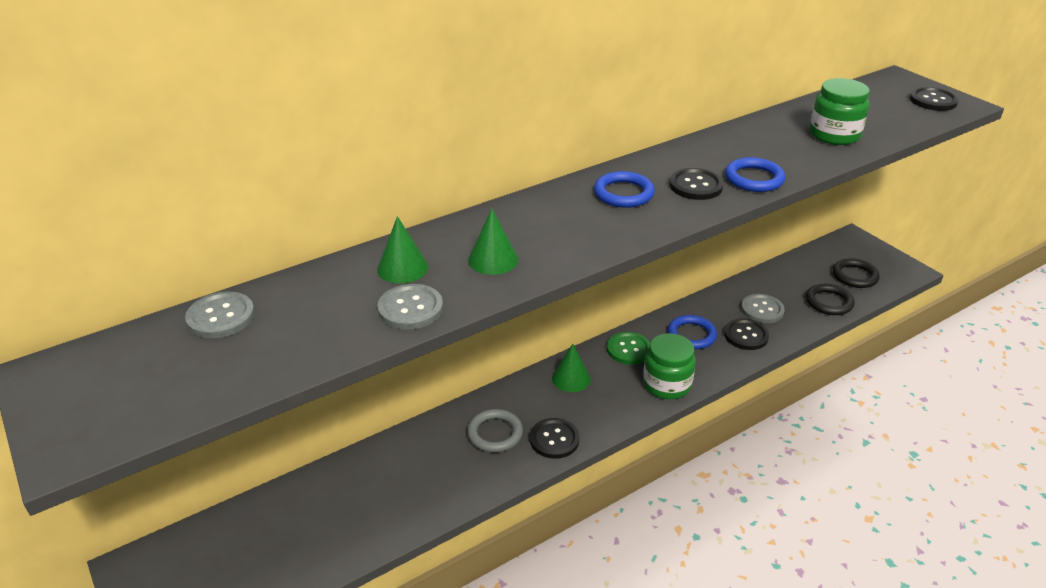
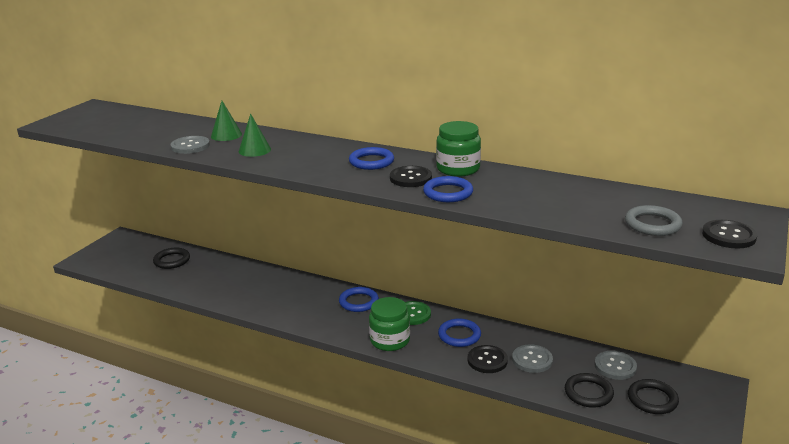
camera: 60 degrees right, 10 degrees down
grey button [185,292,255,338] -> grey button moved to [595,351,637,380]
grey ring [467,409,523,452] -> grey ring moved to [625,205,683,236]
black button [530,418,580,459] -> none
green cone [552,344,591,392] -> blue ring [339,287,379,312]
green jar [809,78,870,145] -> green jar moved to [436,121,481,177]
none -> black ring [153,248,190,269]

